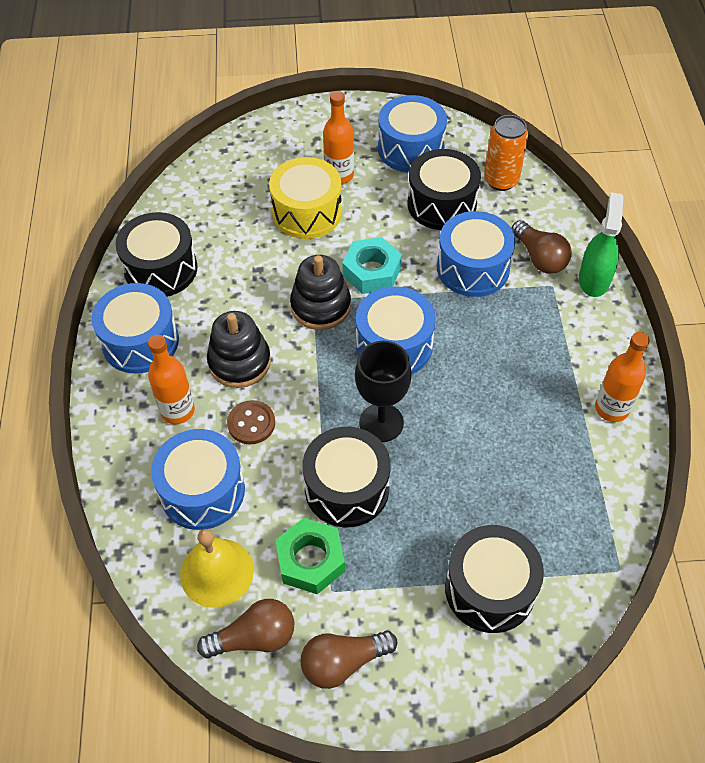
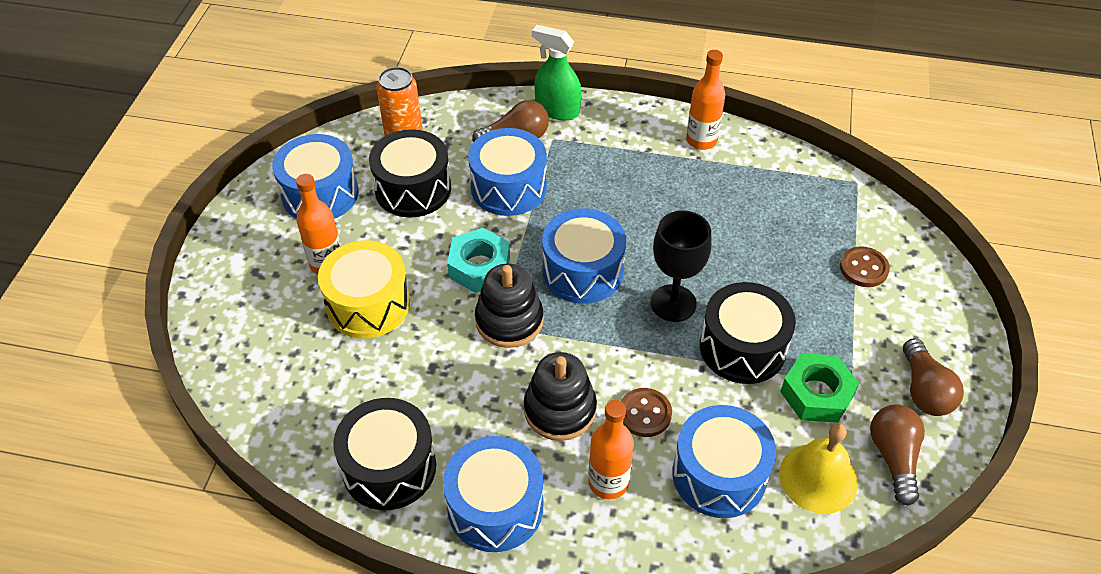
camera: 75 degrees left, 5 degrees down
black drum [445,525,544,633] -> brown button [840,246,890,287]

